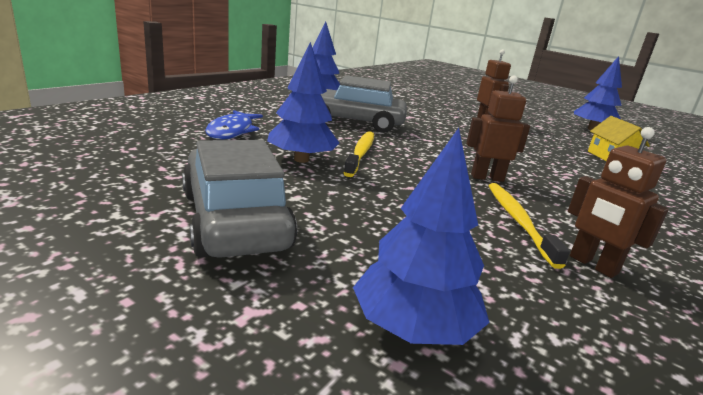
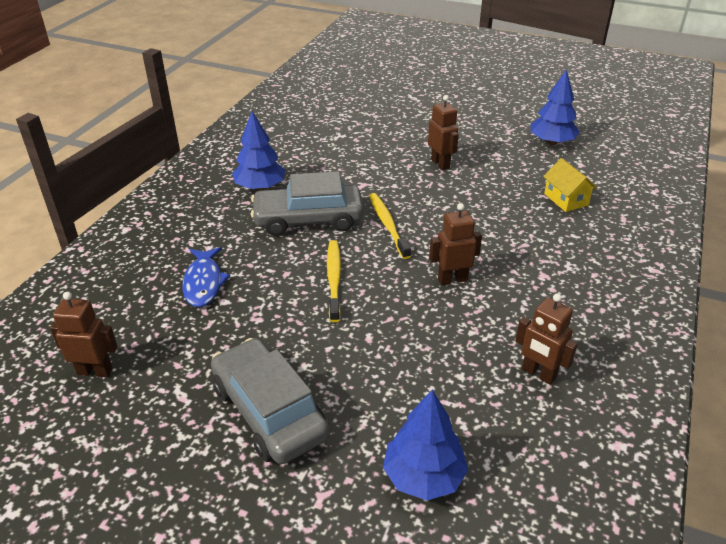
camera: 10 degrees left, 15 degrees up
blue tree [267,42,339,163] -> none
yellow toothbrush [488,183,570,269] -> yellow toothbrush moved to [369,193,411,259]
none -> brown robot [50,292,118,377]

